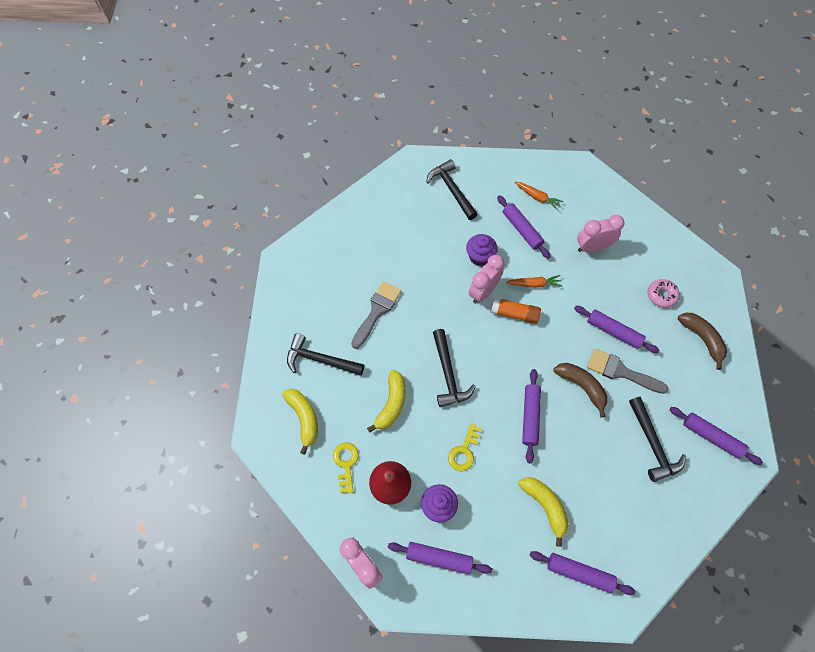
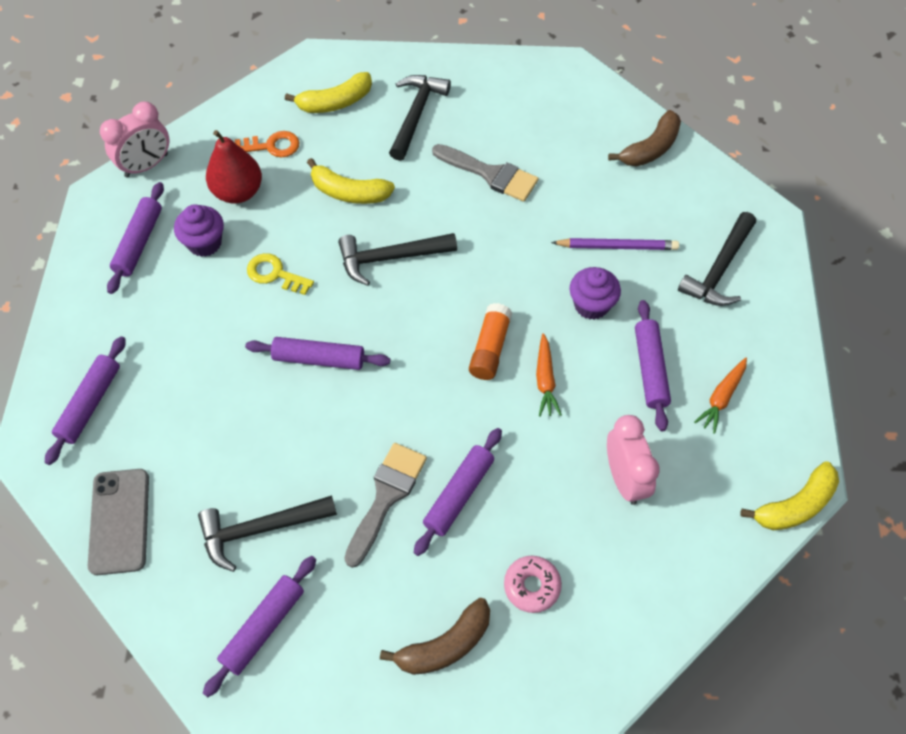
camera: 90 degrees right, 5 degrees down
yellow key [333,442,359,493] -> orange key [235,131,300,158]
black hammer [427,159,478,220] -> black hammer turned 150 degrees clockwise [678,212,756,306]
pink clock [469,255,505,304] -> none
purple rolling pin [497,195,551,259] -> purple rolling pin turned 60 degrees counterclockwise [635,300,671,431]
yellow banana [518,477,569,547] -> yellow banana moved to [740,461,839,530]
brown banana [553,363,607,418] -> brown banana moved to [608,110,681,167]
none -> grey phone [88,469,149,575]
none -> purple pencil [551,238,679,250]

